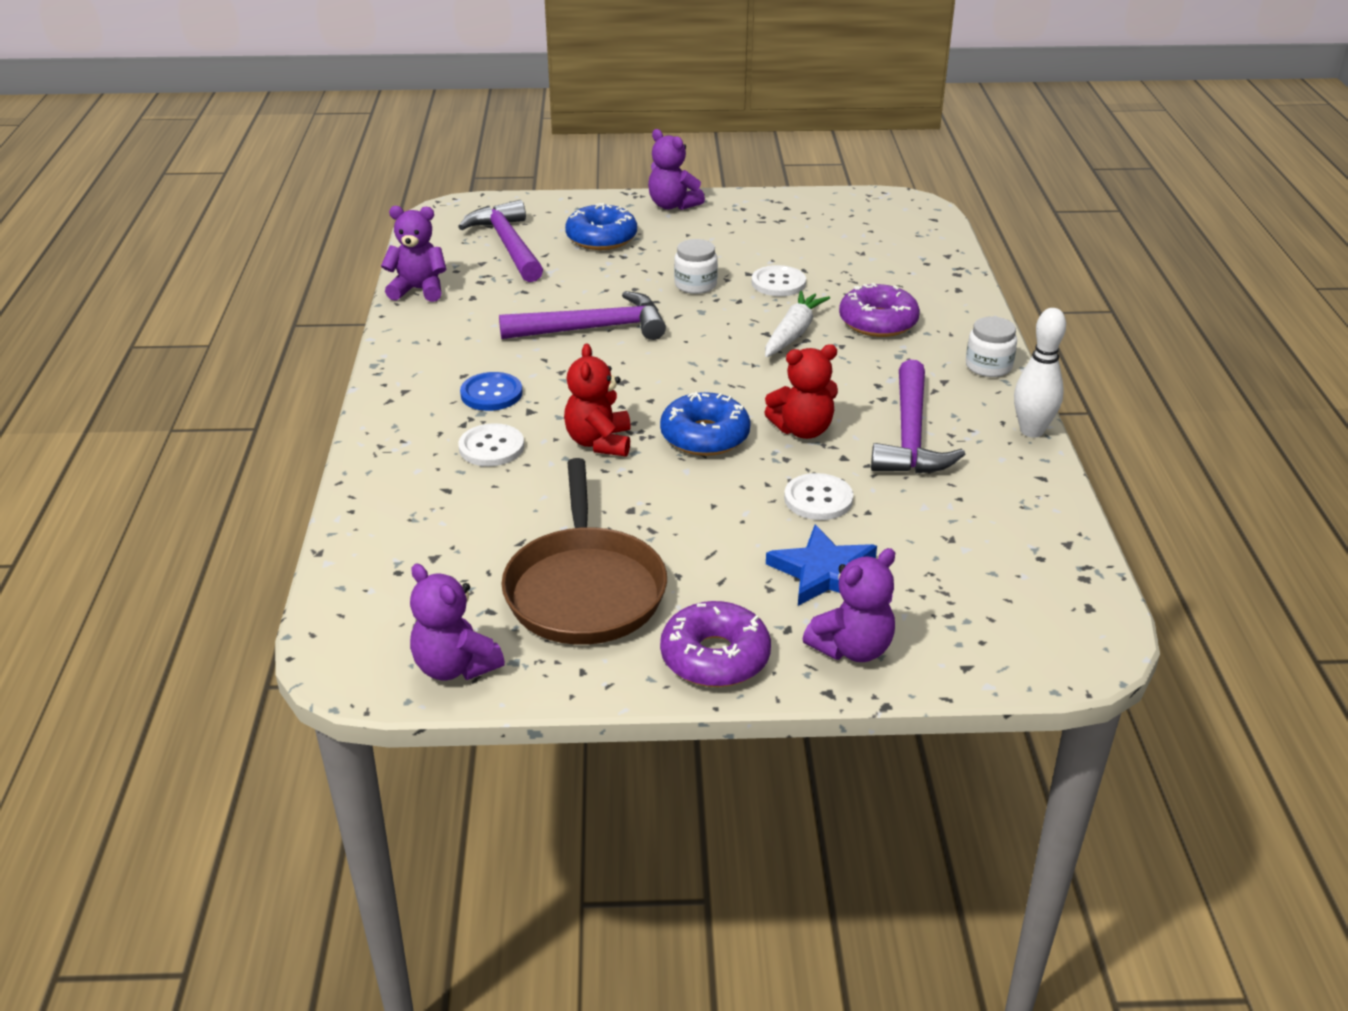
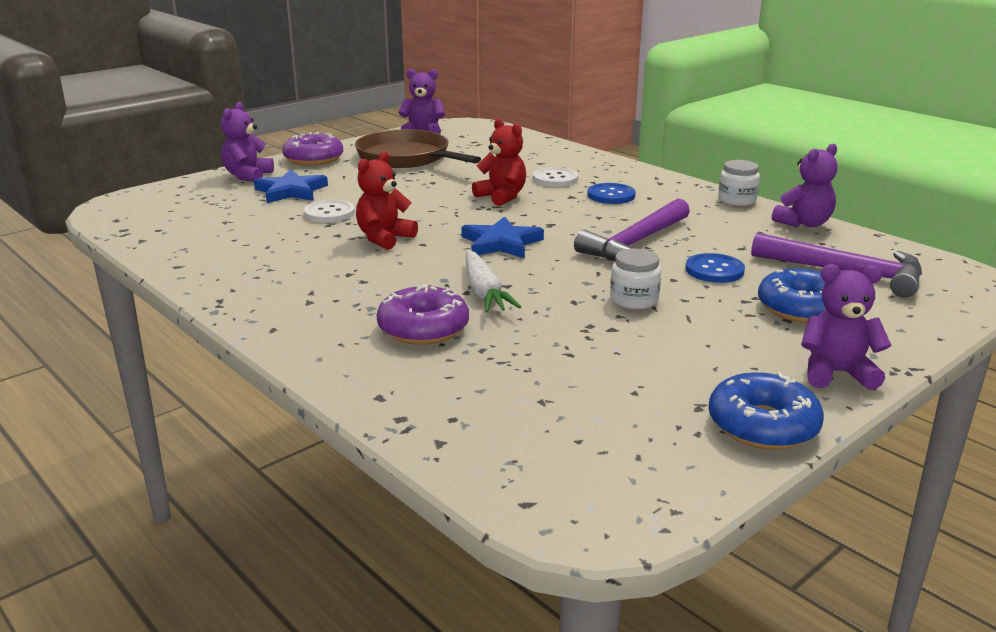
camera: 140 degrees right, 10 degrees down
blue donut [660,392,751,456] -> blue donut moved to [708,372,824,450]
white button [752,265,806,296] -> none
purple hammer [871,360,965,474] -> none
white jar [966,317,1017,377] -> white jar moved to [718,160,760,206]
white bowling pin [1014,308,1066,438] -> none
none -> blue star [461,216,544,258]
none -> blue button [685,253,745,283]

